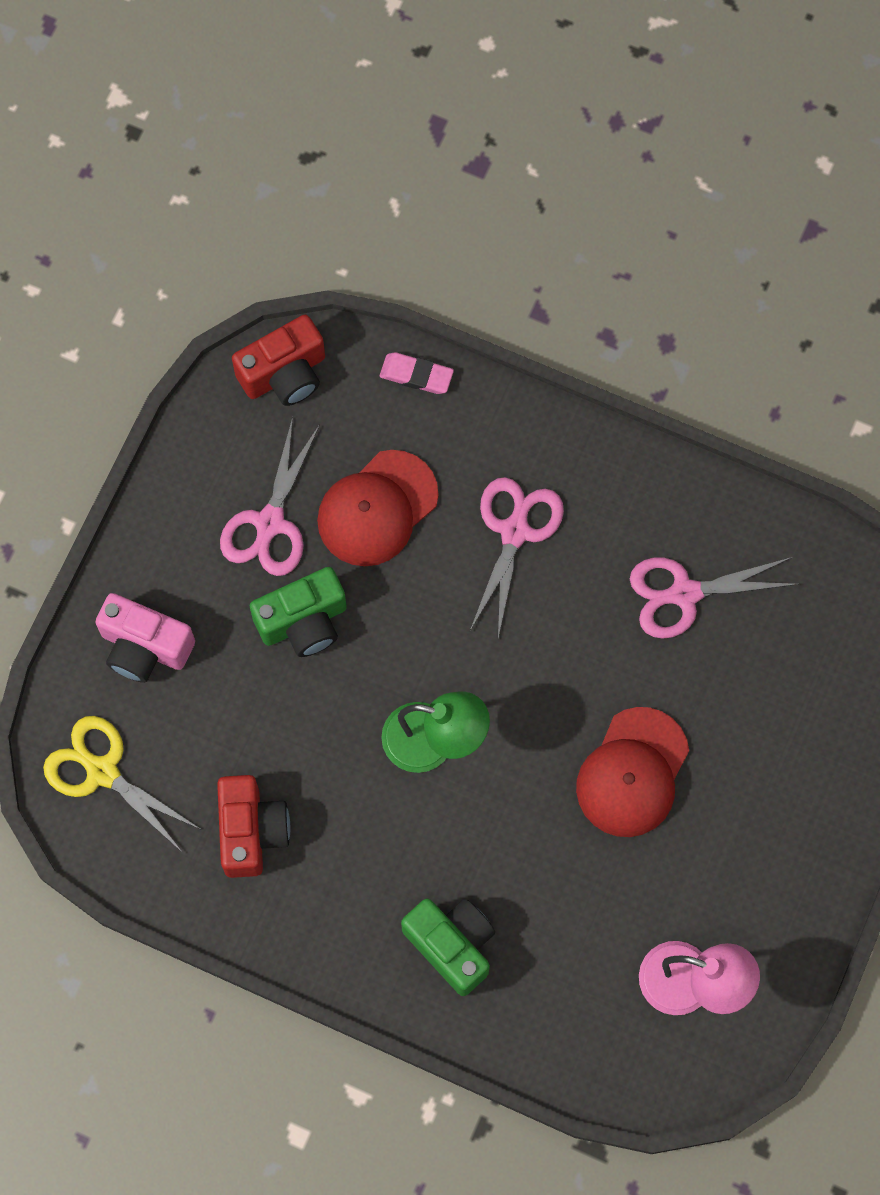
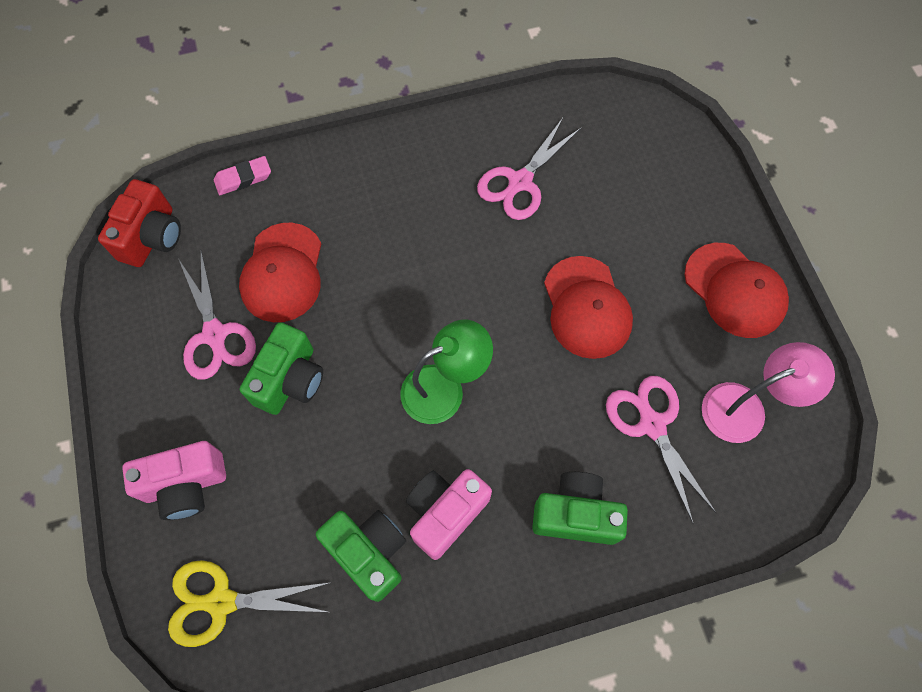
camera: 40 degrees left, 5 degrees down
red camera [217,775,290,878] -> green camera [316,510,406,602]
pink scissors [470,477,564,638] -> pink scissors moved to [606,376,716,523]
none -> pink camera [406,469,492,560]
none -> red cap [684,243,789,338]

